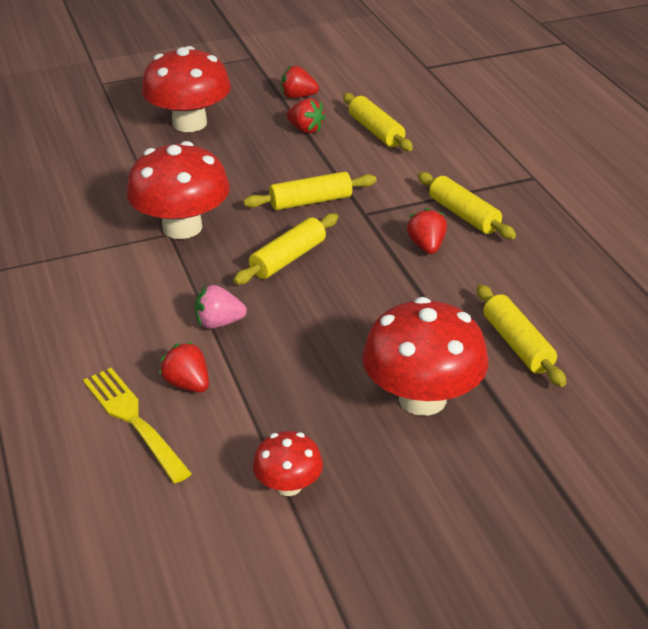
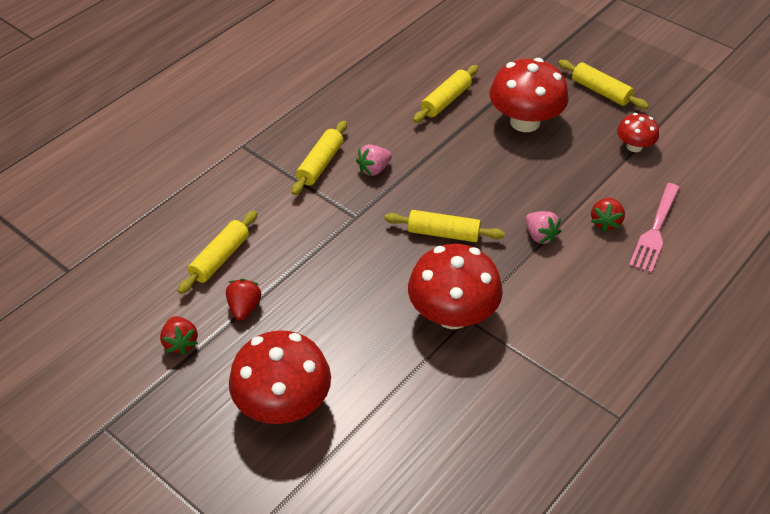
camera: 120 degrees left, 10 degrees up
yellow fork [83,368,192,483] -> pink fork [629,183,680,273]
yellow rolling pin [243,171,377,210] -> yellow rolling pin moved to [558,60,649,109]
red strawberry [407,208,447,254] -> pink strawberry [356,144,392,176]

